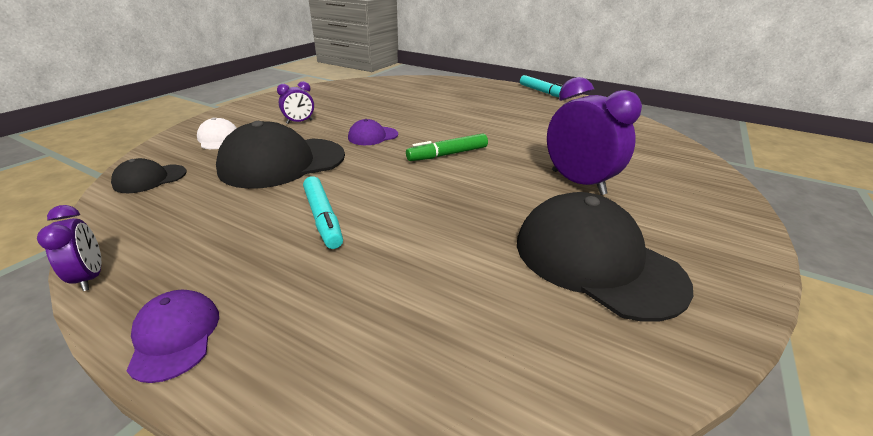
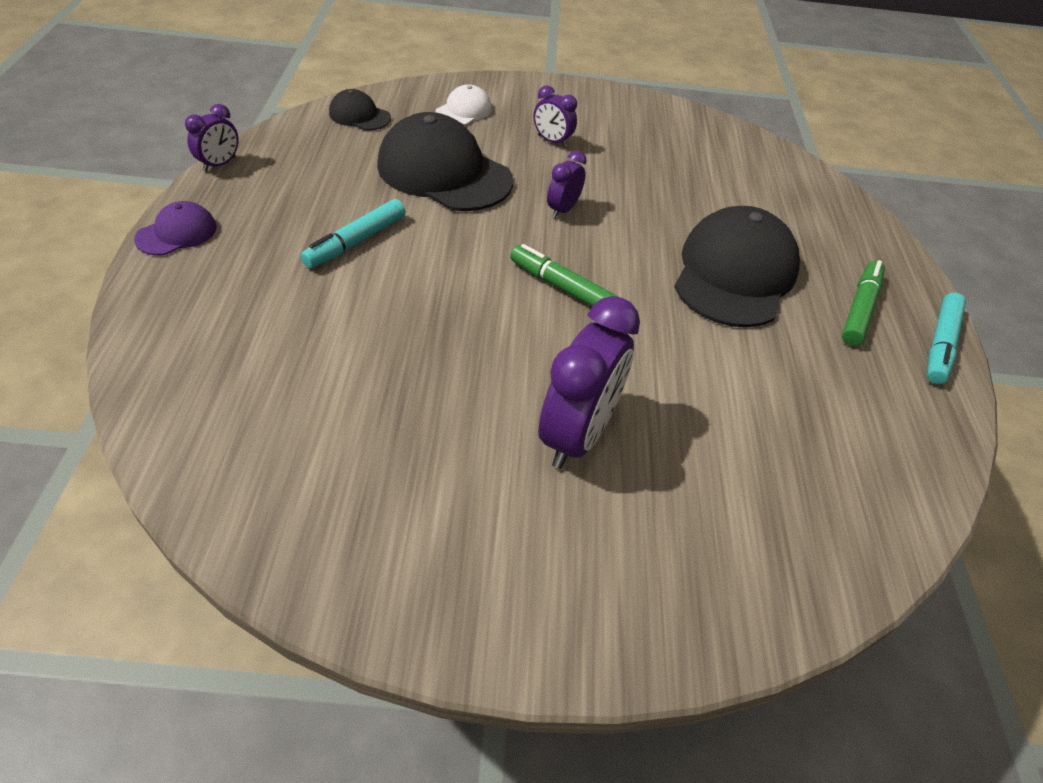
camera: 60 degrees right, 15 degrees up
purple cap [348,119,398,145] -> purple clock [547,150,587,219]
black cap [517,192,693,322] -> black cap moved to [674,206,800,327]
none -> green marker [842,260,885,346]

